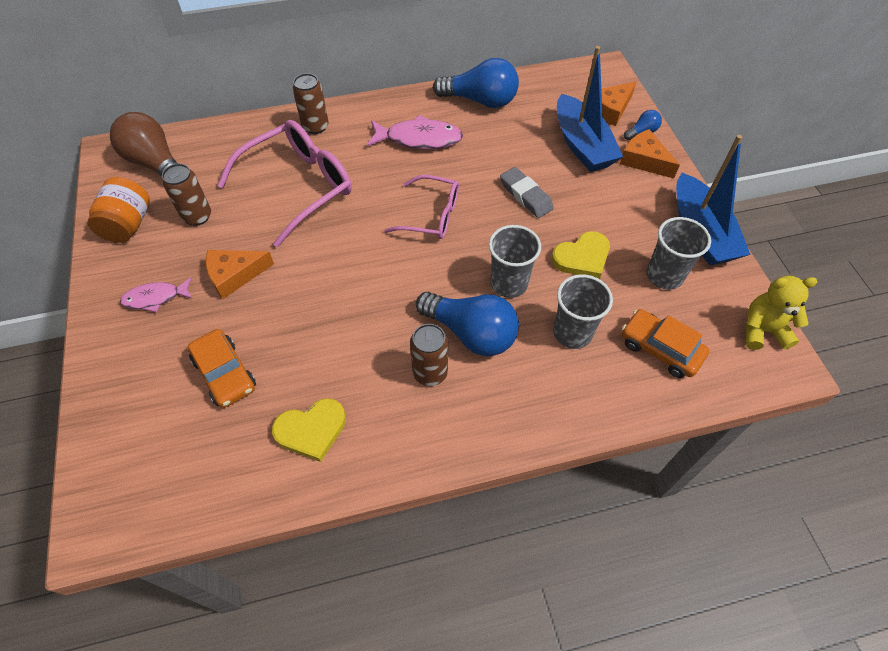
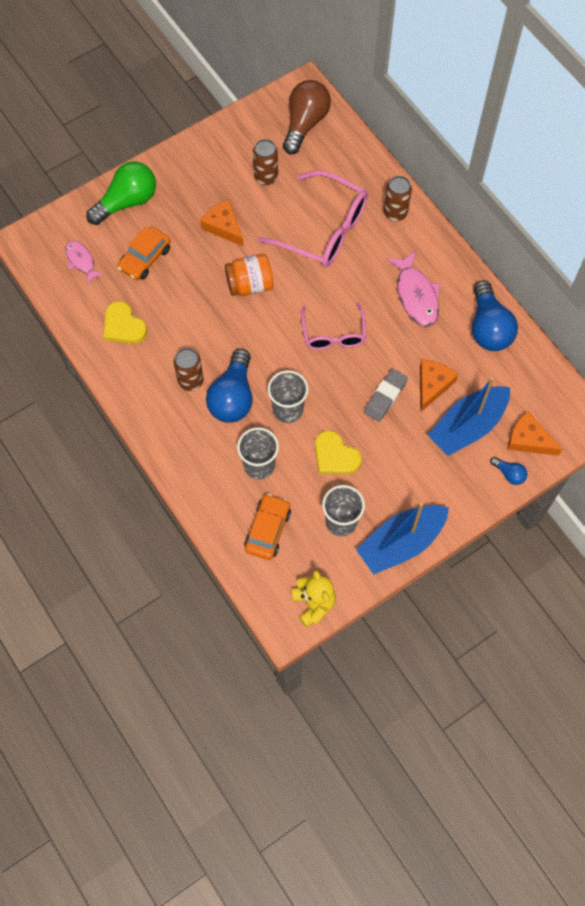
camera: 70 degrees right, 10 degrees up
orange jar [87,177,150,243] -> orange jar moved to [225,254,273,296]
pink fish [120,278,192,312] -> pink fish moved to [65,240,104,285]
orange cheese [620,129,680,179] -> orange cheese moved to [420,360,458,413]
none -> green light bulb [86,161,156,225]

